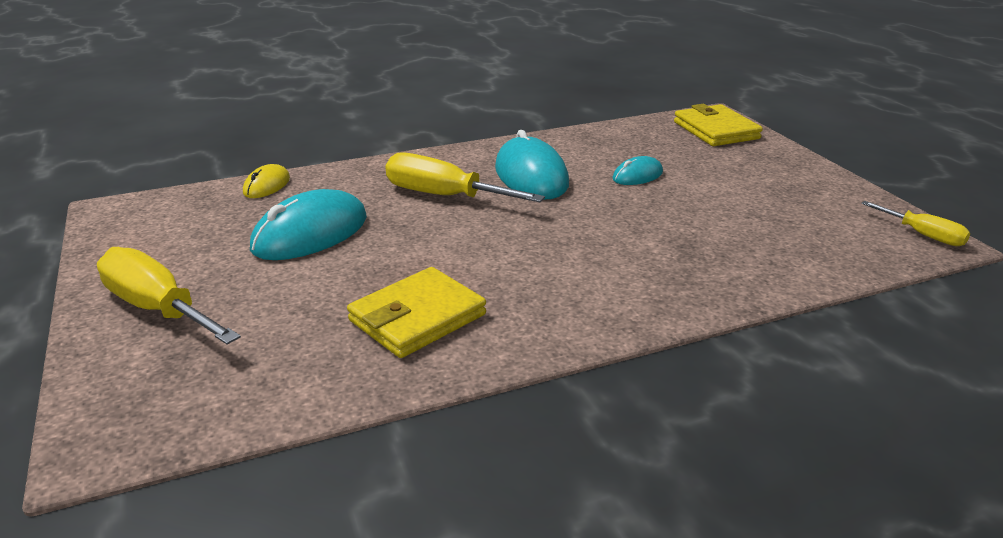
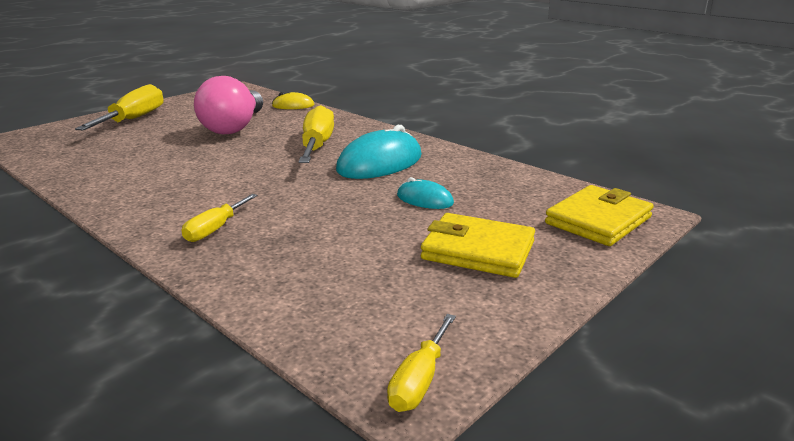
camera: 65 degrees right, 5 degrees down
turquoise mouse [250,189,367,260] -> pink light bulb [194,76,263,134]
yellow wallet [347,267,486,358] -> yellow wallet moved to [421,213,535,278]
none -> yellow screwdriver [182,194,258,242]

